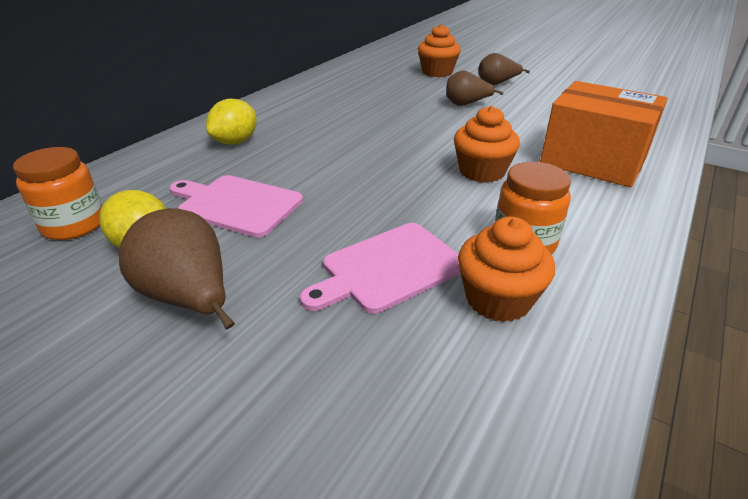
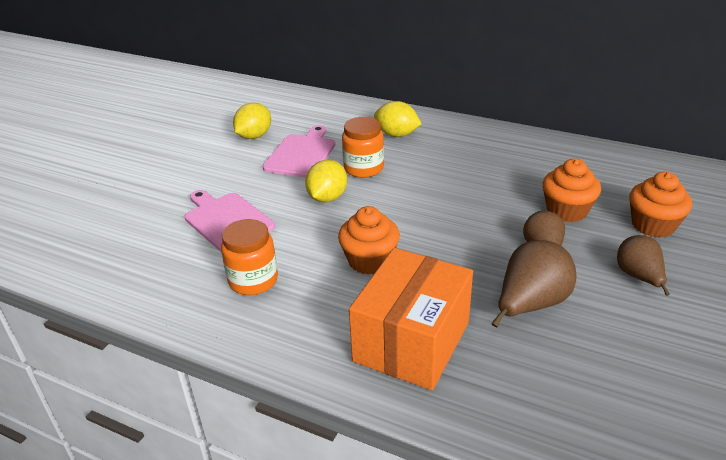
camera: 85 degrees right, 0 degrees up
orange jar [13,147,102,240] -> orange jar moved to [342,117,384,178]
brown pear [119,208,235,329] -> brown pear moved to [491,240,576,327]
orange cupcake [458,216,555,322] -> orange cupcake moved to [543,159,601,222]
none -> yellow lemon [305,160,347,202]

